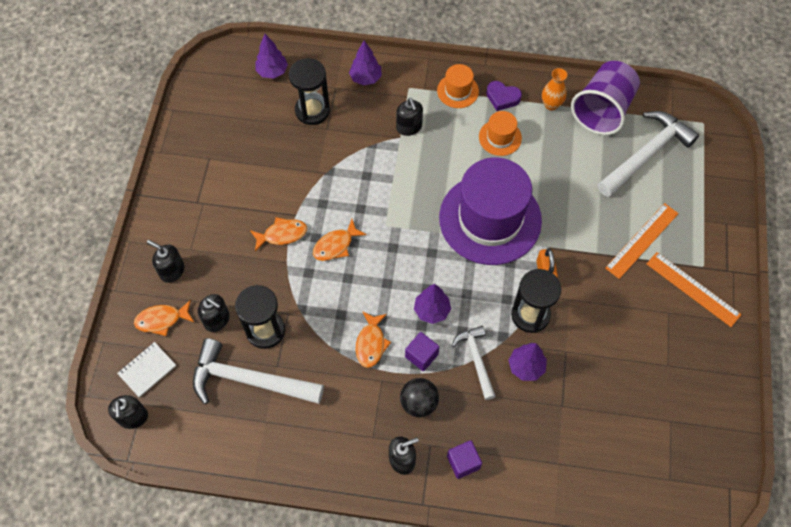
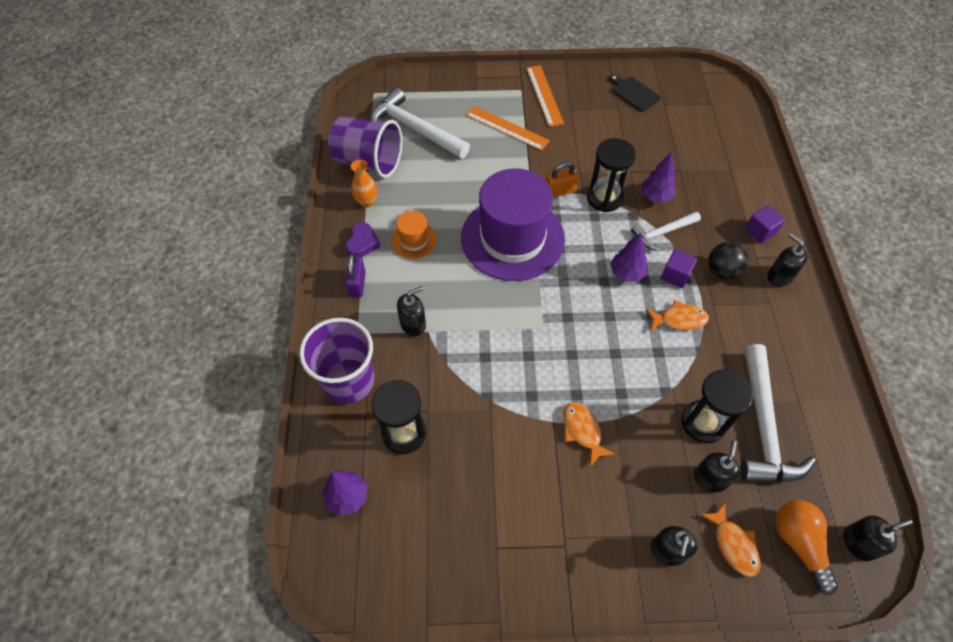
camera: 100 degrees left, 5 degrees down
white notebook [117,342,176,398] -> orange light bulb [776,500,838,595]
orange fish [313,219,367,261] -> none
purple tree [349,40,382,86] -> purple cup [299,318,374,404]
orange hat [437,64,479,108] -> purple padlock [345,253,366,298]
orange ruler [647,252,742,327] -> orange ruler turned 45 degrees counterclockwise [526,65,564,127]
none -> black cutting board [609,75,661,112]

